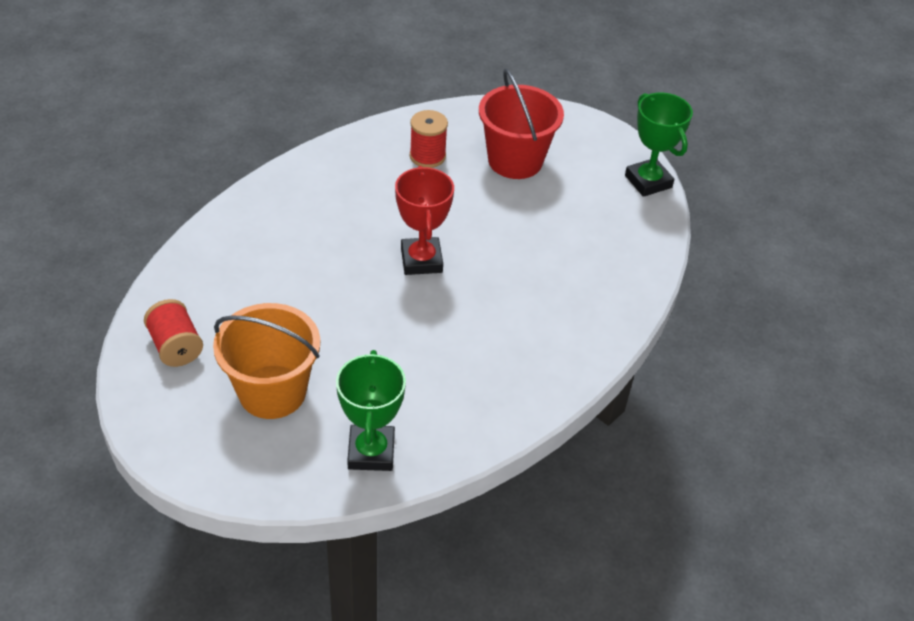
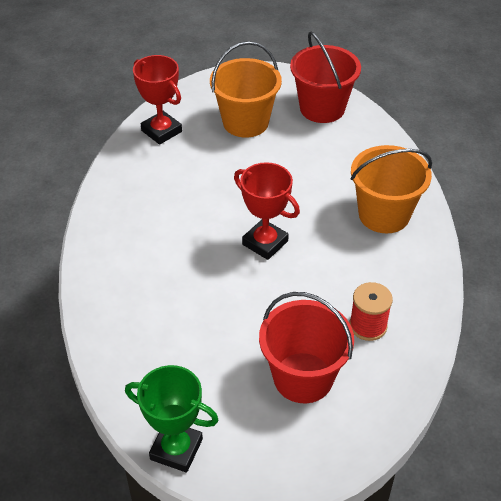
camera: 140 degrees right, 0 degrees up
red spool [144,299,203,367] -> red bucket [290,31,361,123]
green trophy [336,350,406,471] -> red trophy [133,55,182,145]
none -> orange bucket [351,145,432,233]

